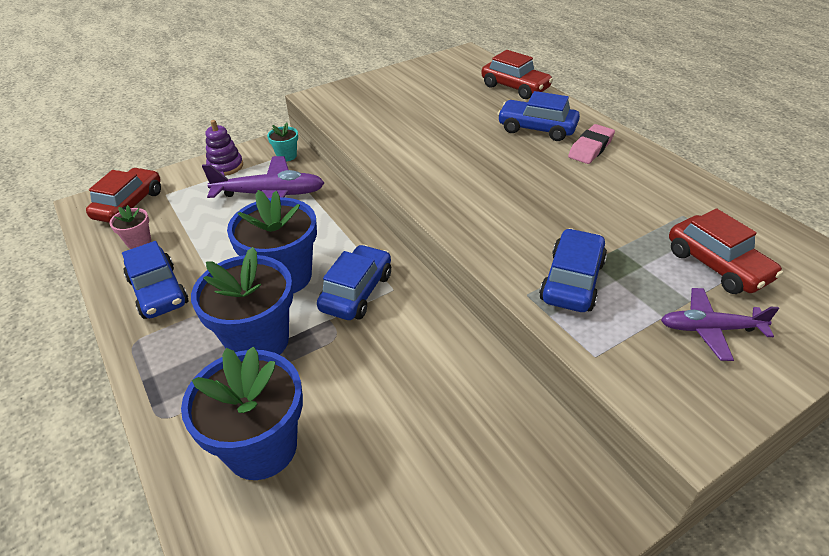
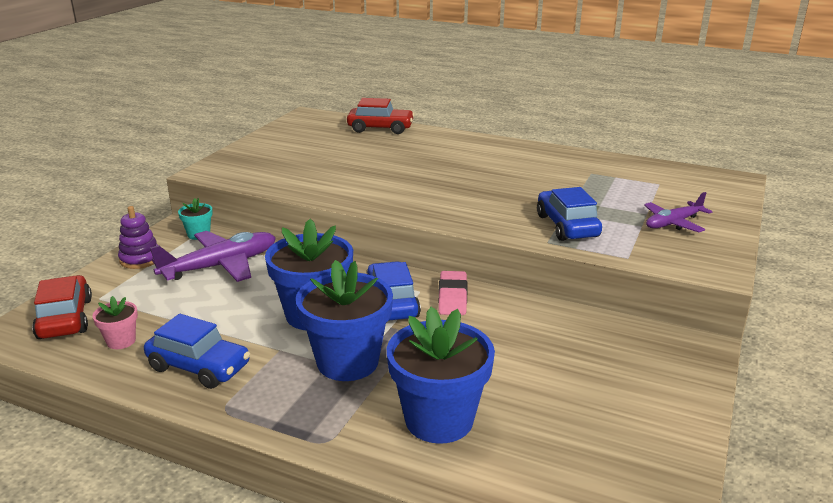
camera: 35 degrees left, 15 degrees down
blue car [497,91,580,141] -> none
pink eraser [568,124,615,164] -> pink eraser moved to [438,271,468,315]
red car [669,208,783,294] -> none

